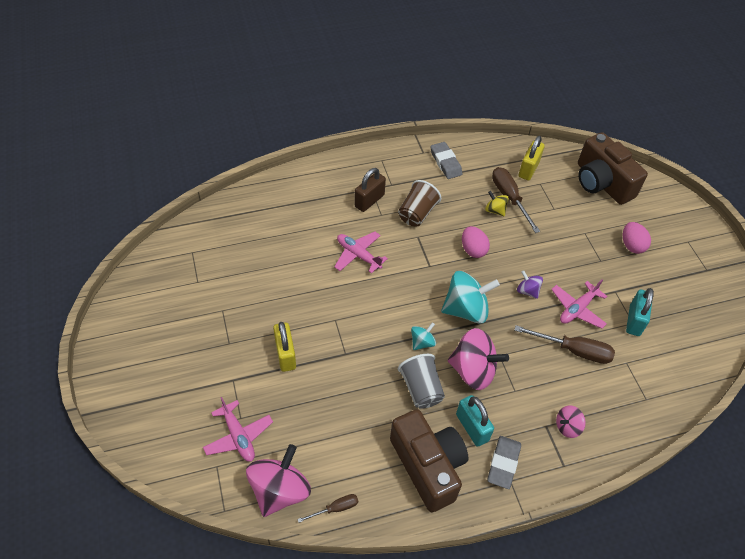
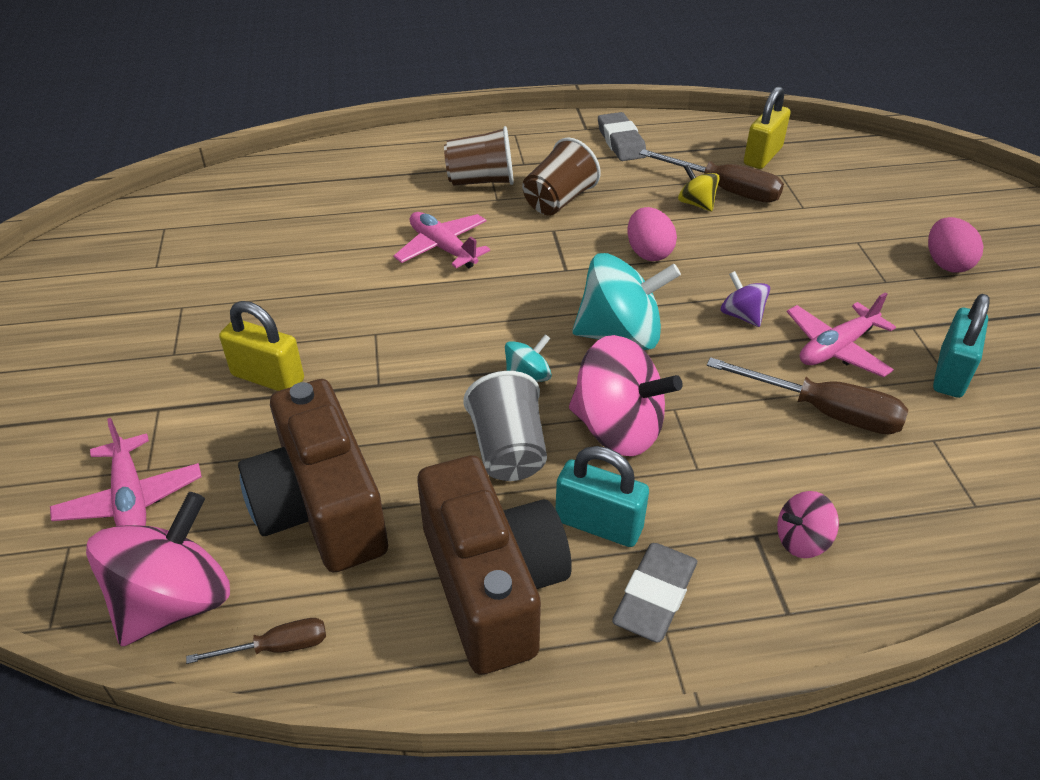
camera: 10 degrees right, 10 degrees down
yellow padlock [273,322,296,372] -> yellow padlock turned 60 degrees counterclockwise [219,301,304,391]
brown padlock [354,168,386,212] -> brown cup [444,126,514,186]
turquoise padlock [456,395,494,447] -> turquoise padlock turned 45 degrees counterclockwise [555,446,649,547]
brown screwdriver [492,167,540,233] -> brown screwdriver turned 135 degrees clockwise [639,149,784,203]
brown camera [578,132,648,205] -> brown camera moved to [238,379,388,572]

